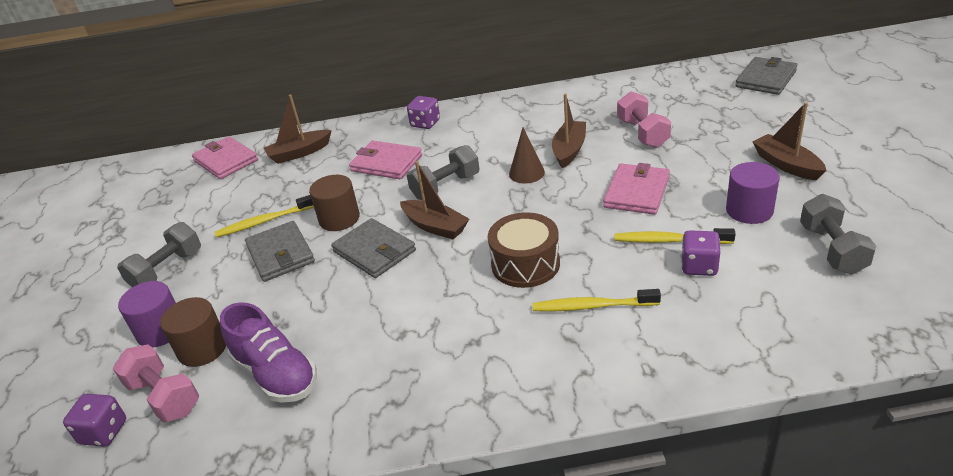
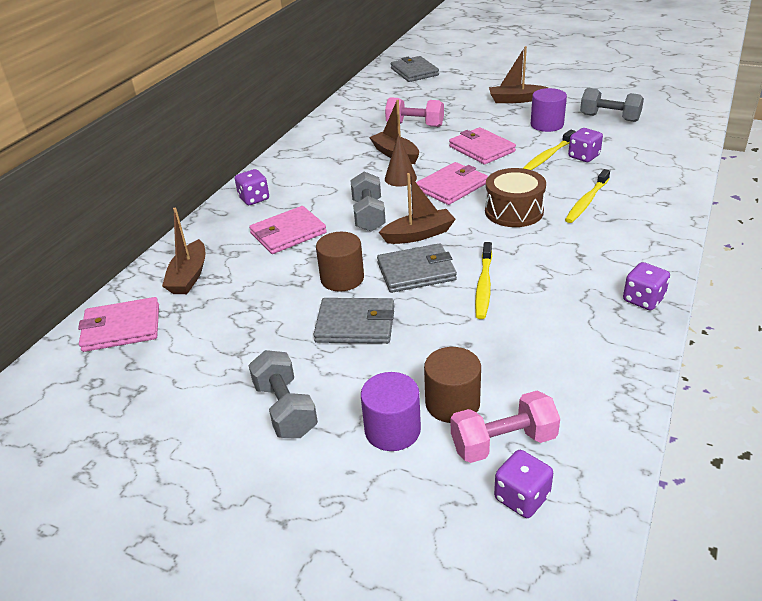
camera: 60 degrees left, 0 degrees up
yellow toothbrush [214,195,314,238] -> yellow toothbrush moved to [475,242,492,319]
purple shoe [220,302,317,403] -> none
none -> pink wallet [416,162,488,205]
none -> purple dice [623,262,670,310]

